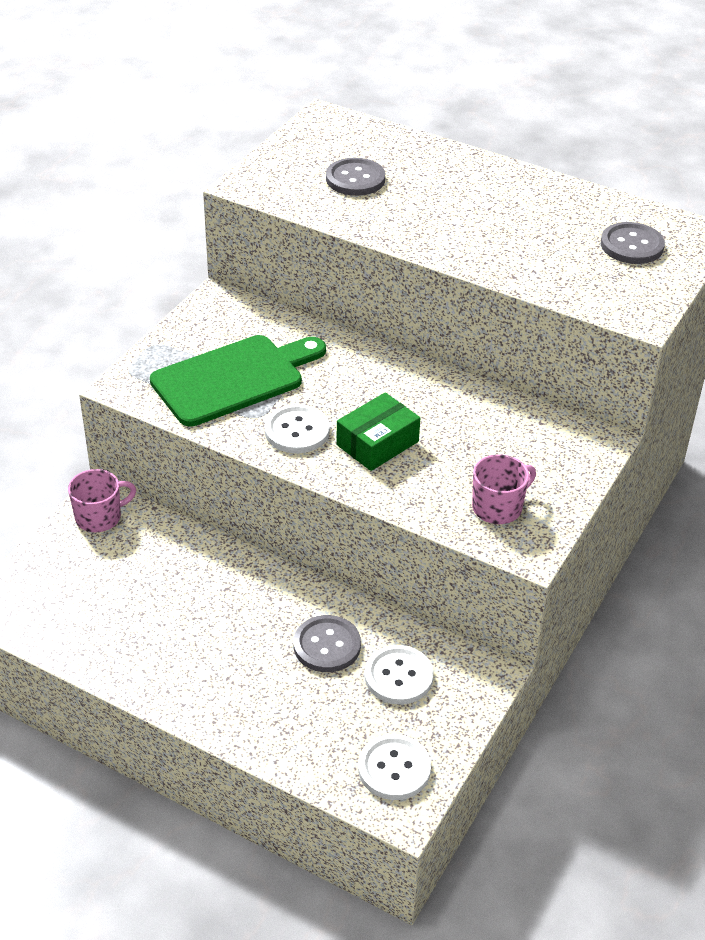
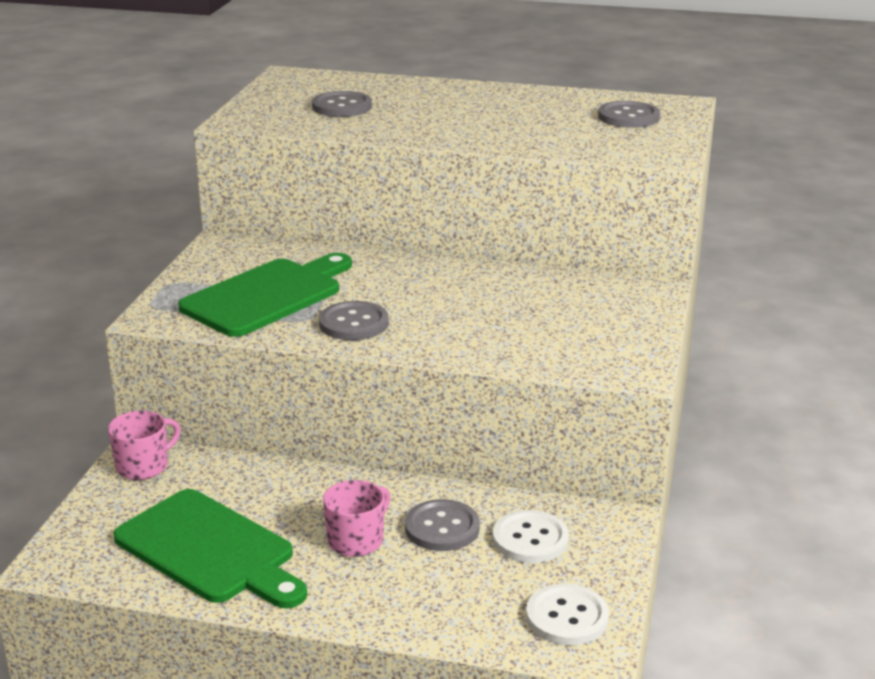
camera: 15 degrees left, 15 degrees down
white button [265,404,330,453] -> grey button [319,301,389,340]
green box [336,392,420,471] -> none
pink mug [472,454,536,524] -> pink mug moved to [323,480,390,557]
none -> green cutting board [114,489,307,608]

